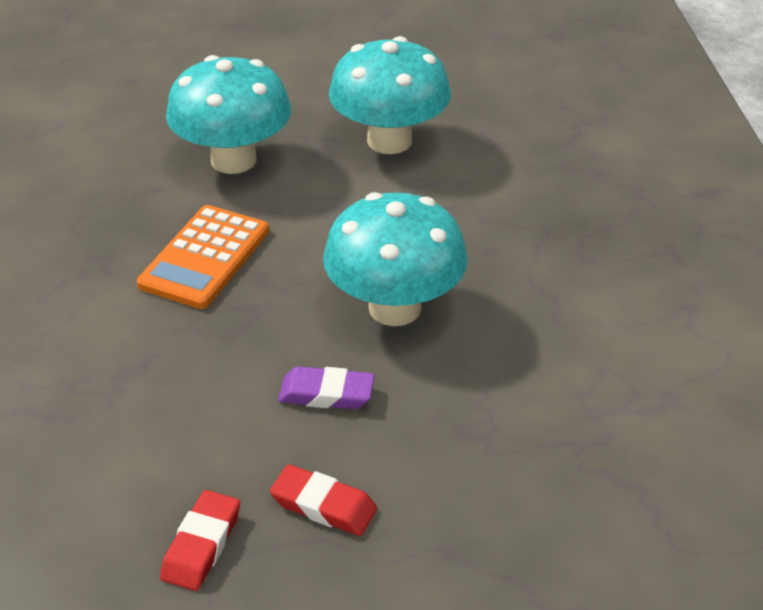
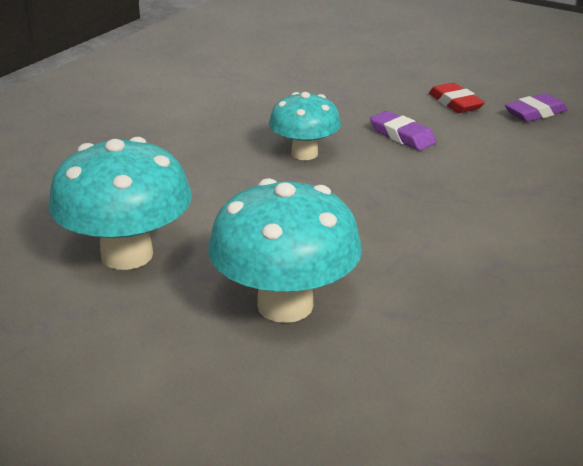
camera: 140 degrees left, 10 degrees down
orange calculator [137,205,269,309] -> none
red eraser [160,490,240,591] -> purple eraser [505,93,568,122]
turquoise mushroom [323,192,468,326] -> turquoise mushroom [269,92,341,160], size x0.63

